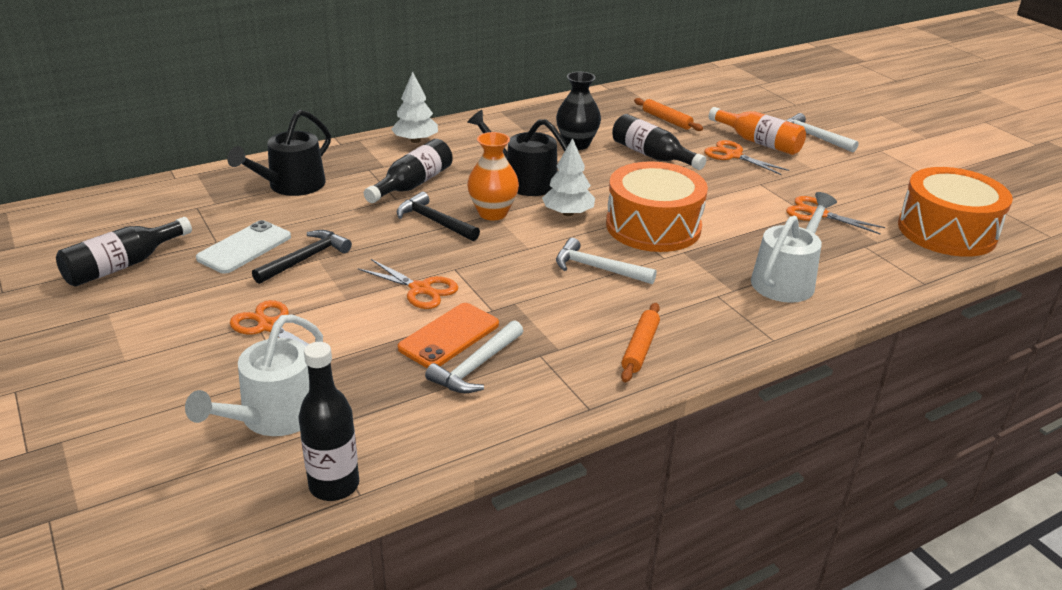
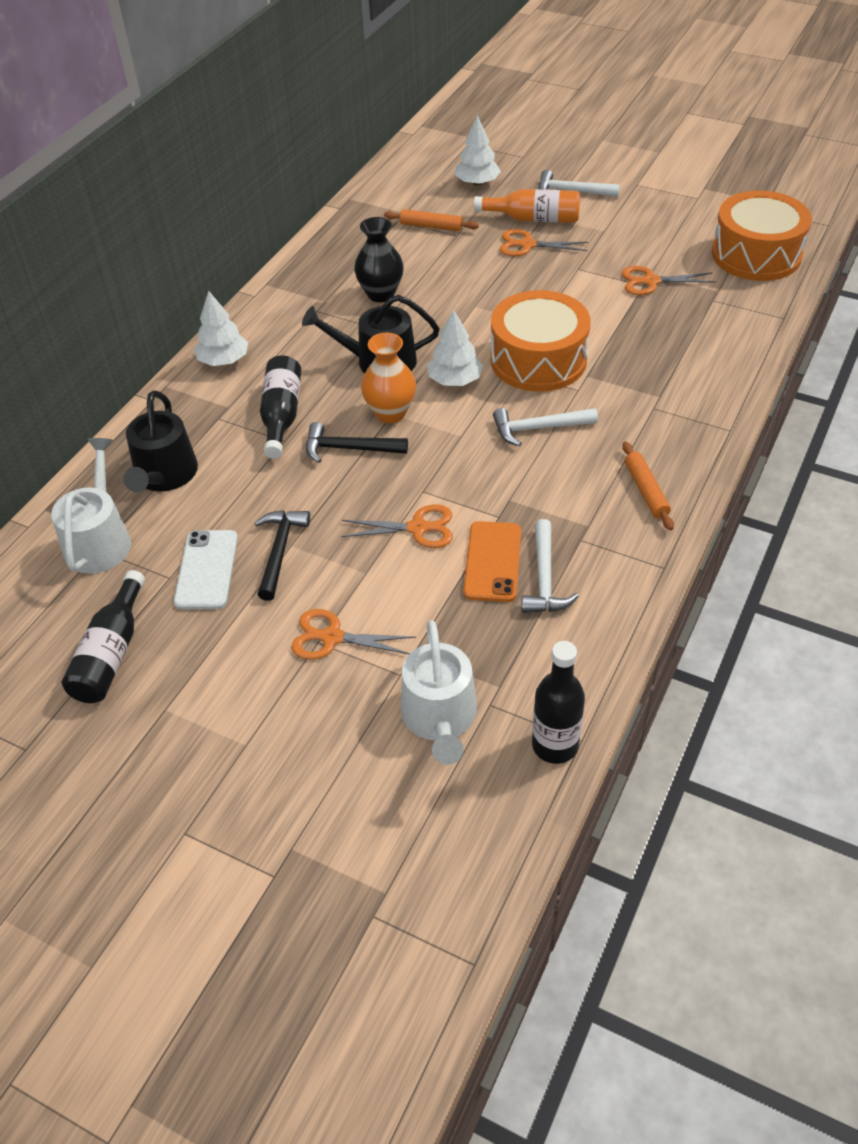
camera: 30 degrees left, 15 degrees up
black bottle [612,114,706,170] -> none
white watering can [751,192,837,303] -> white watering can moved to [51,438,131,573]
none -> white tree [455,115,501,186]

